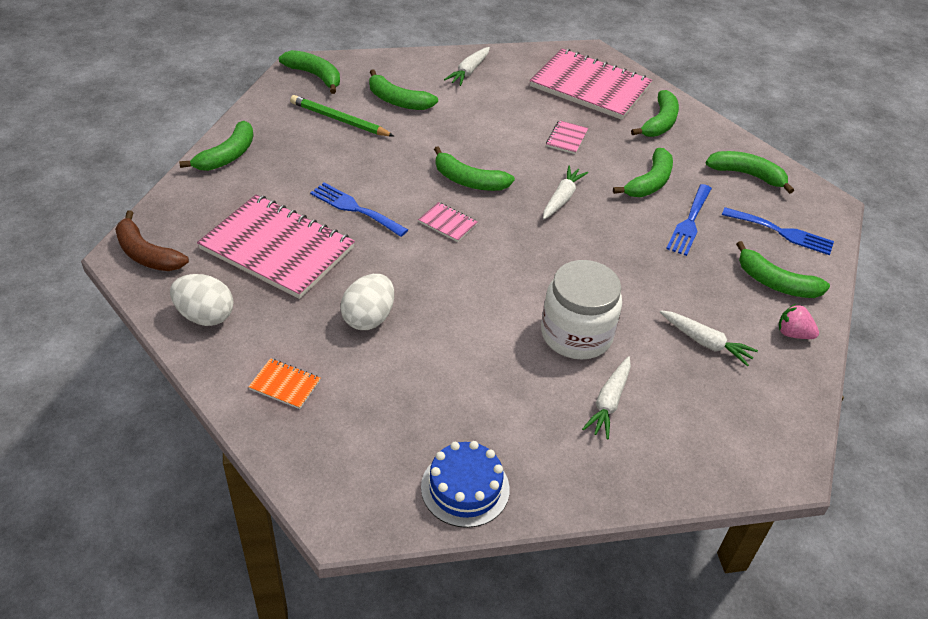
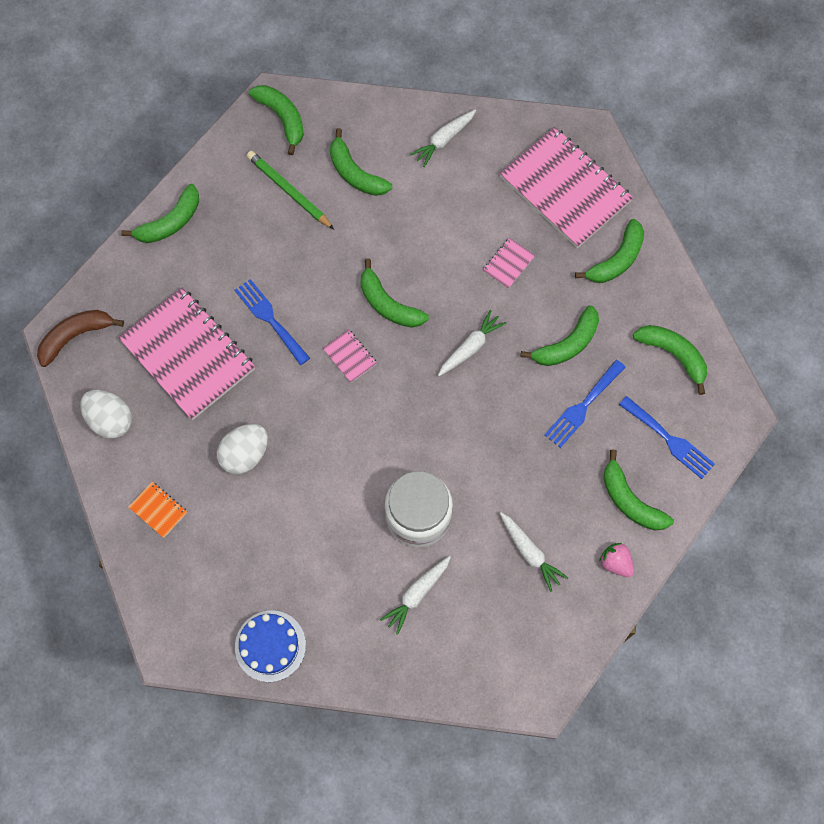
camera: 20 degrees right, 25 degrees up
brown banana [115,210,189,271] -> brown banana turned 90 degrees clockwise [37,310,124,367]

